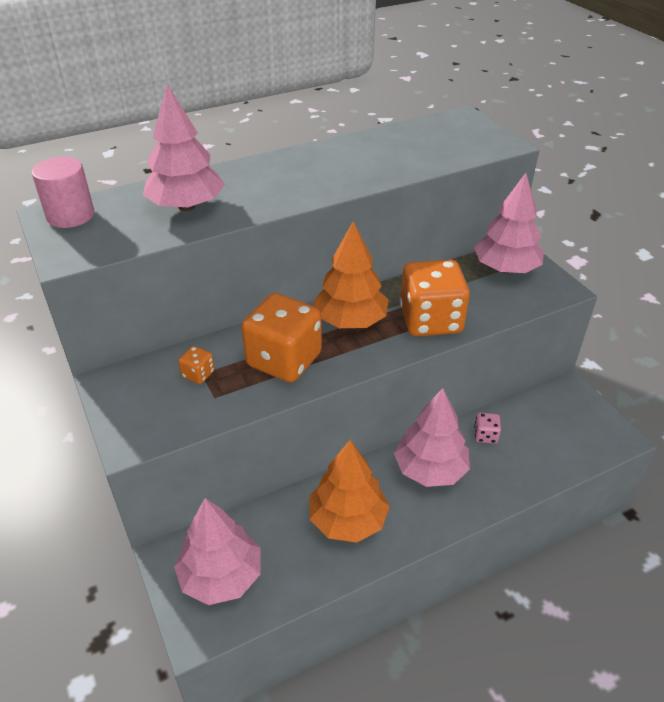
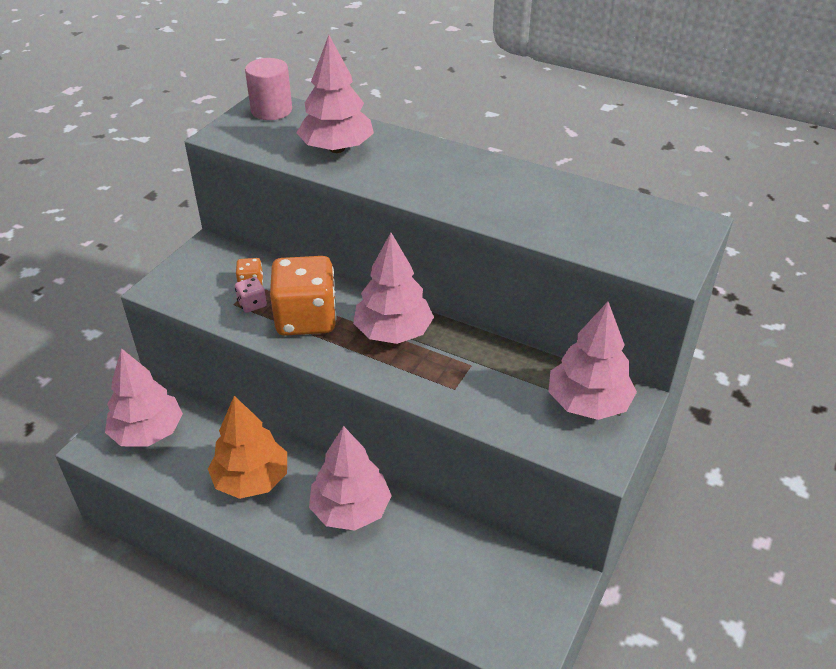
camera: 55 degrees right, 0 degrees up
orange tree [313,221,389,328] -> pink tree [353,233,434,344]
orange dice [400,259,470,336] -> none
pink dice [474,412,501,444] -> pink dice moved to [235,277,267,313]

